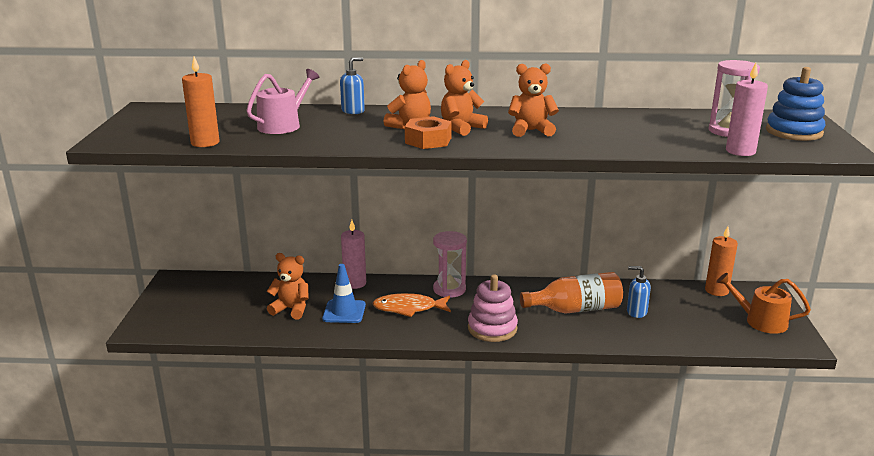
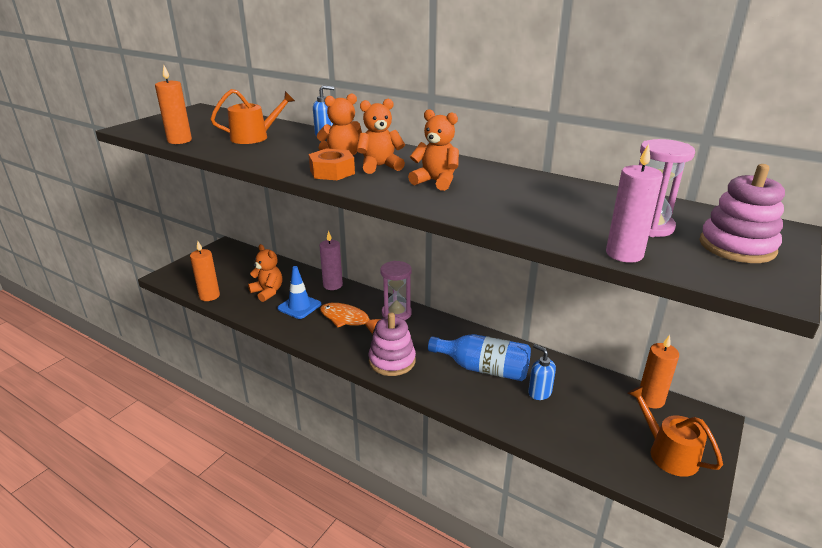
camera: 30 degrees right, 5 degrees up
pink watering can [246,69,319,134] -> orange watering can [211,89,295,144]
orange bottle [520,272,623,314] -> blue bottle [428,334,531,381]
blue stacking toy [766,67,825,141] -> pink stacking toy [700,164,785,263]
none -> orange candle [190,241,220,301]

